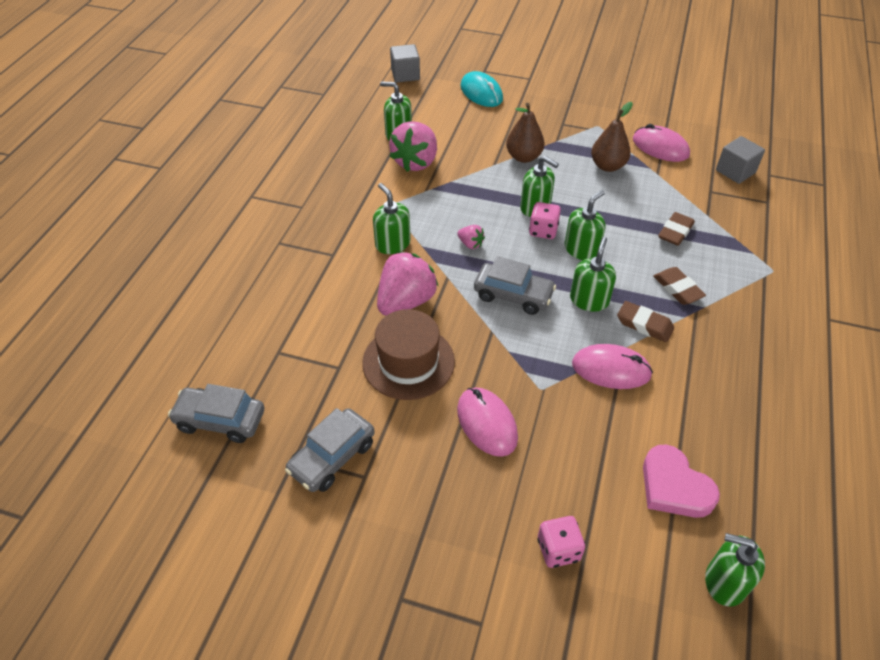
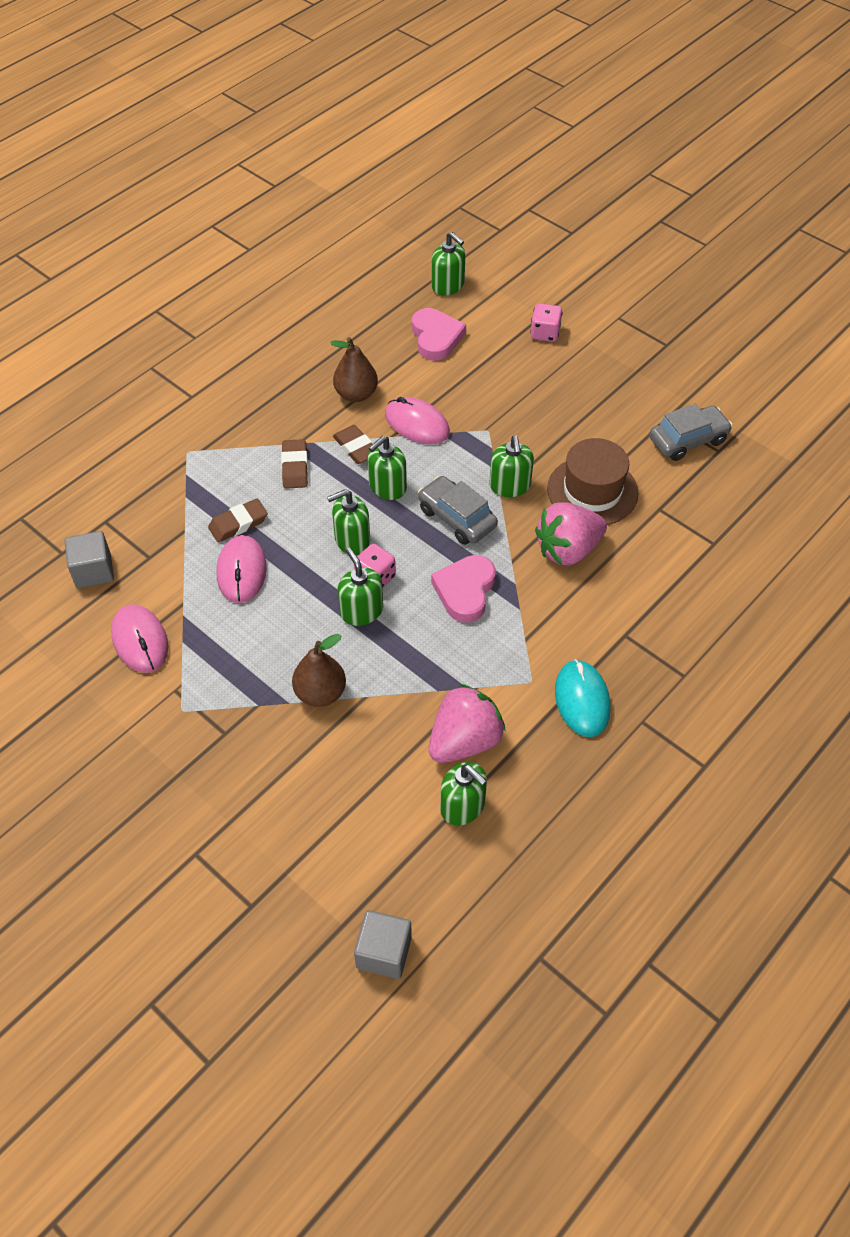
camera: 155 degrees left, 5 degrees up
grey car [168,384,264,443] -> none
green soap dispenser [373,183,411,254] -> green soap dispenser moved to [490,435,534,497]
pink strawberry [457,225,485,249] -> pink heart [431,555,496,623]
pink mouse [457,388,518,457] -> pink mouse moved to [217,535,267,603]
turquoise mouse [460,71,503,107] -> turquoise mouse moved to [555,659,611,737]
brown pear [591,102,633,172] -> brown pear moved to [330,337,378,402]

